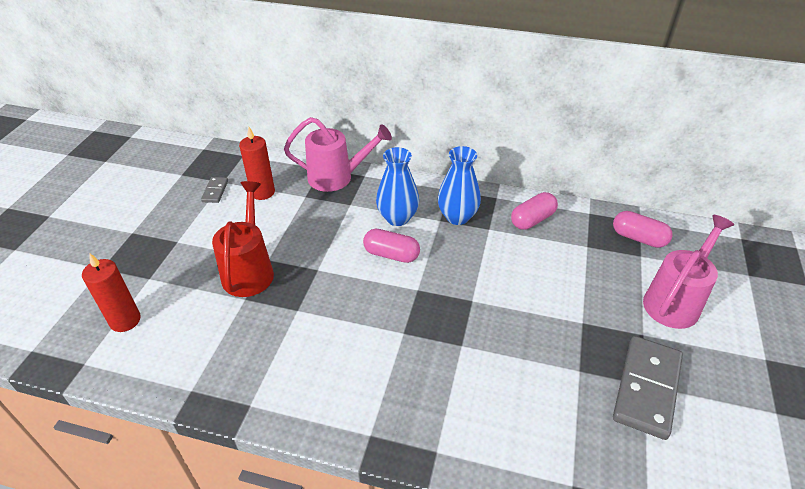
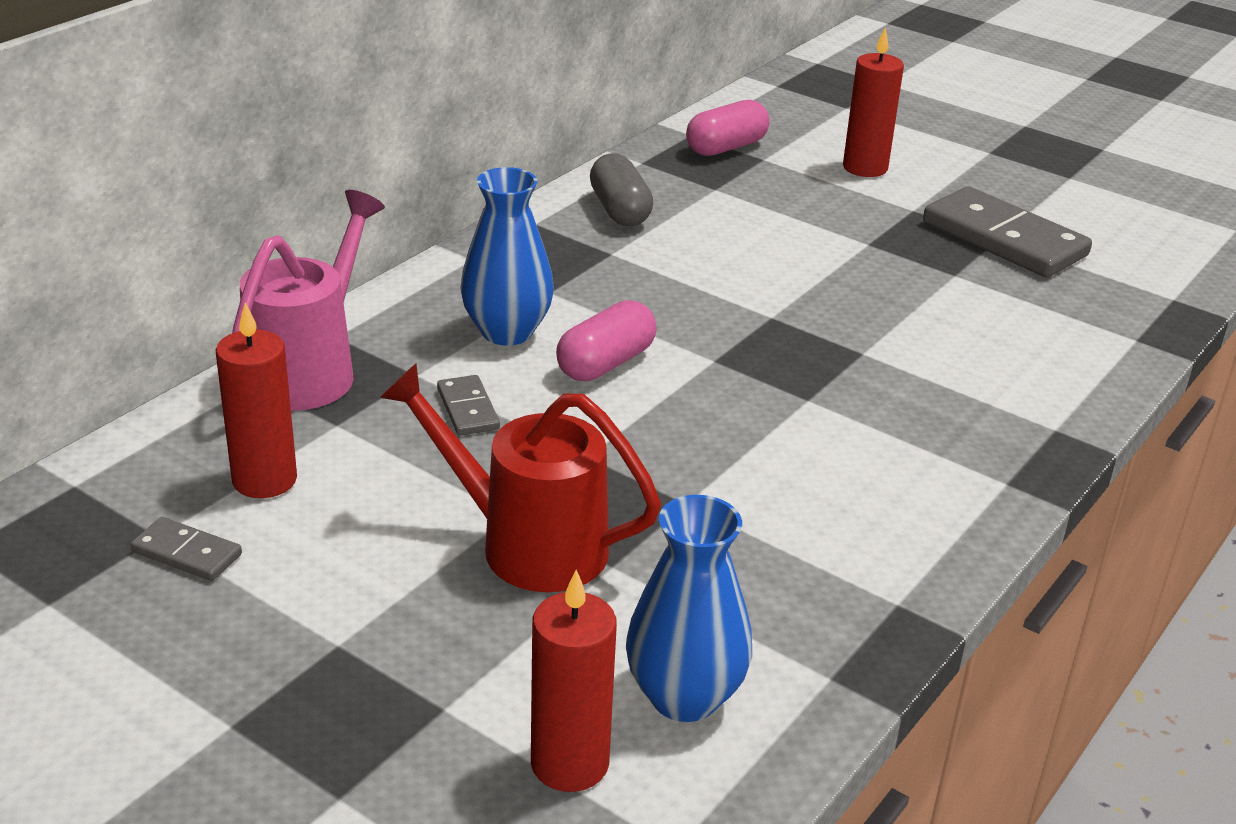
camera: 70 degrees left, 10 degrees down
blue vase [438,146,481,225] -> blue vase moved to [626,495,752,722]
pink capsule [511,192,558,230] -> grey capsule [590,153,653,226]
pink watering can [643,215,734,329] -> red candle [843,27,904,177]
none -> grey domino [437,375,500,436]

